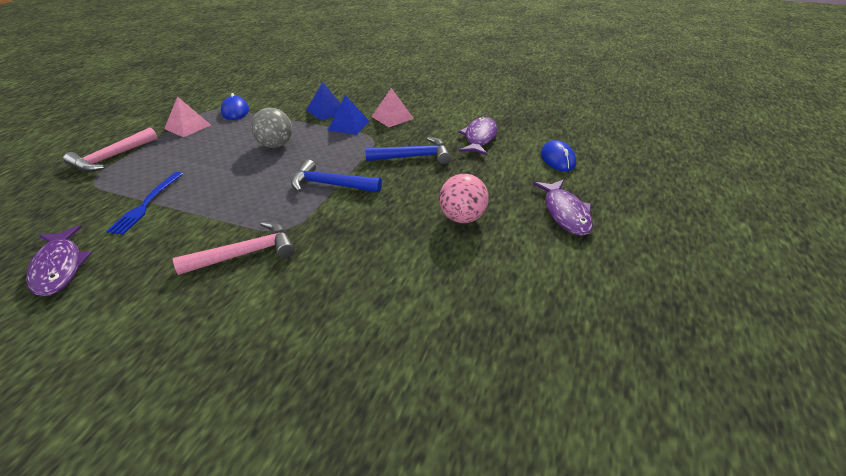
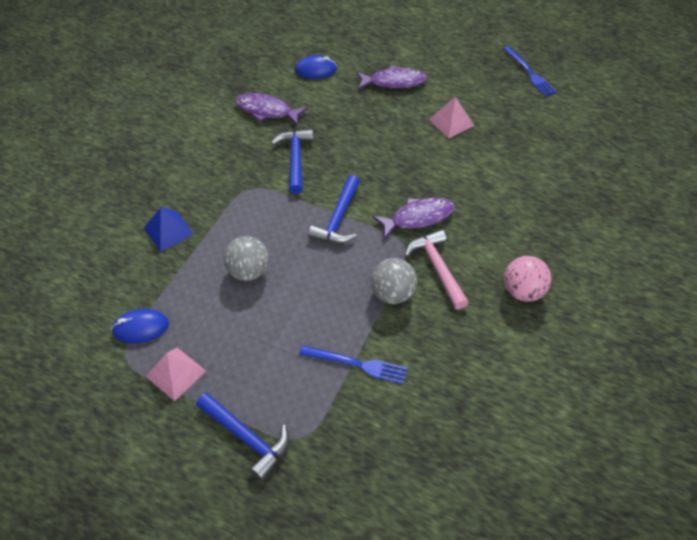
camera: 85 degrees left, 15 degrees up
purple fish [26,225,92,296] -> purple fish moved to [373,197,455,239]
pink hammer [63,127,157,172] -> blue hammer [196,393,289,481]
blue pyramid [328,95,369,135] -> none
pink pyramid [371,88,414,127] -> pink pyramid moved to [428,97,474,138]
pink ball [439,174,489,223] -> pink ball moved to [504,256,551,302]
none -> grey ball [371,258,417,304]
none -> blue fork [503,46,557,97]

